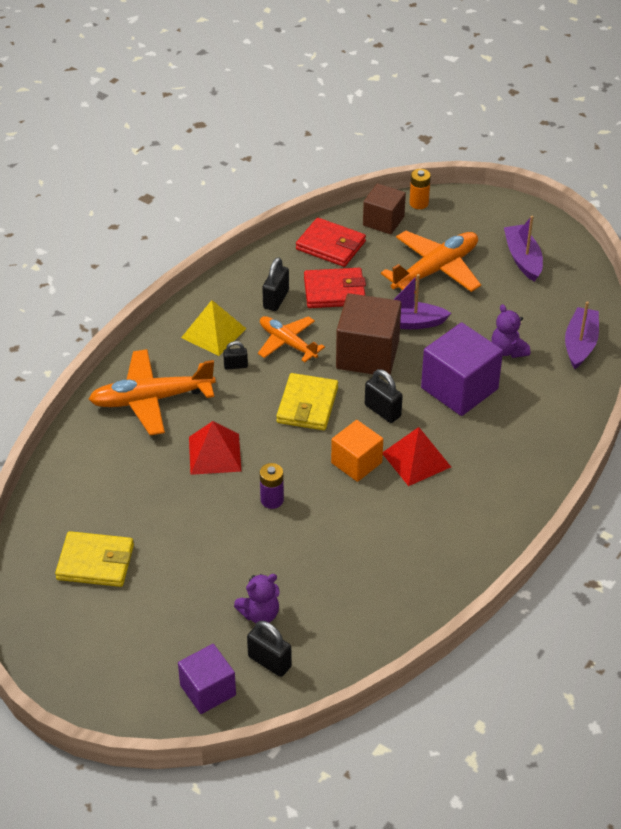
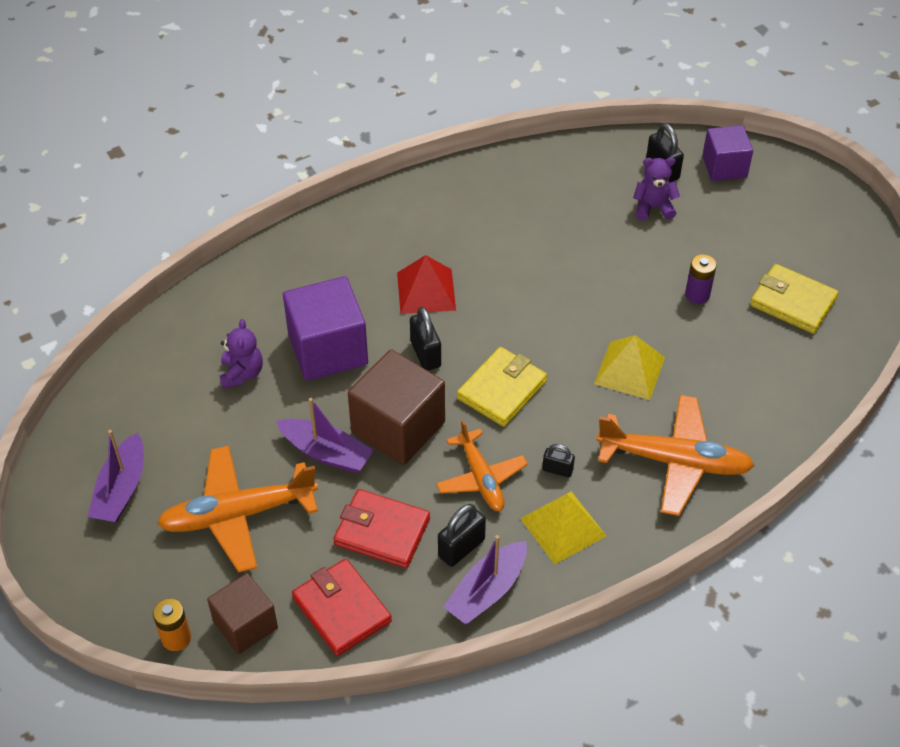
camera: 155 degrees left, 5 degrees up
red pyramid [189,421,242,475] -> yellow pyramid [594,335,665,400]
purple battery [260,463,284,509] -> purple battery moved to [685,254,717,304]
orange cube [331,420,383,482] -> none
purple boat [565,301,599,369] -> purple boat moved to [443,535,527,624]

